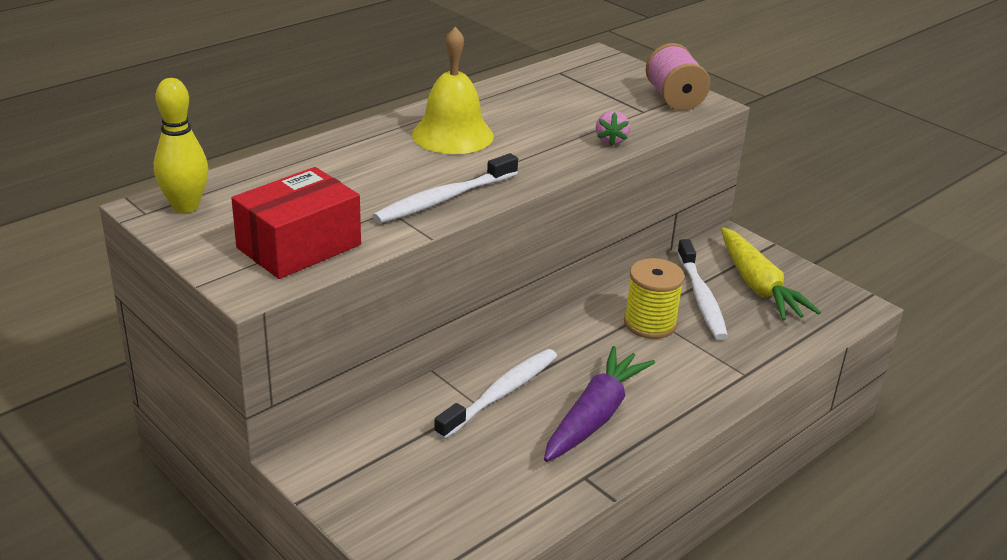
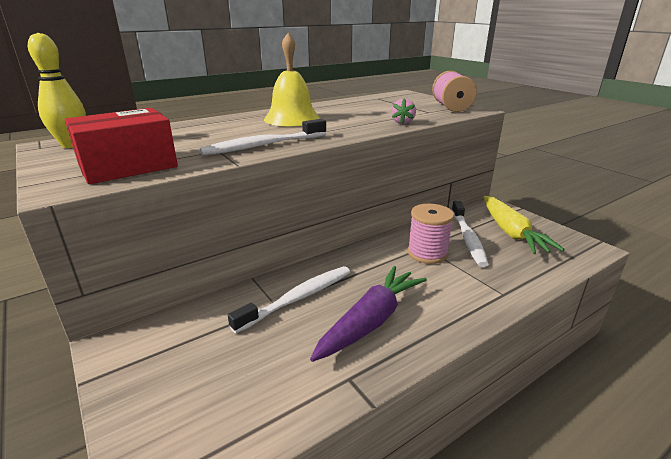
camera: 10 degrees right, 5 degrees down
yellow spool [624,258,685,339] -> pink spool [408,203,454,264]

